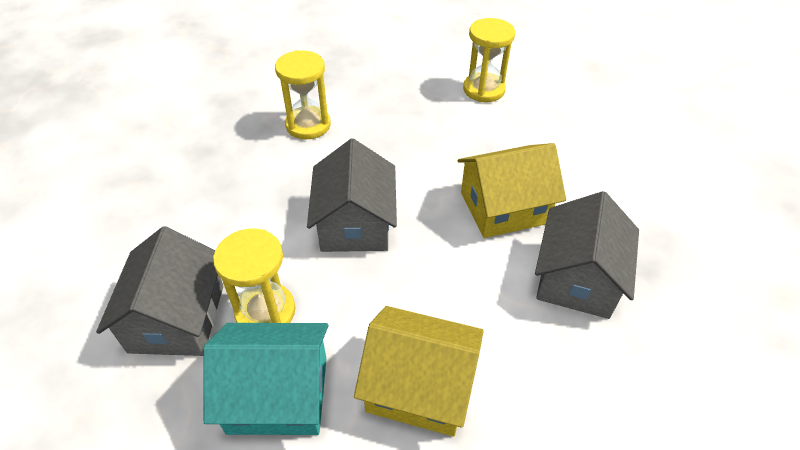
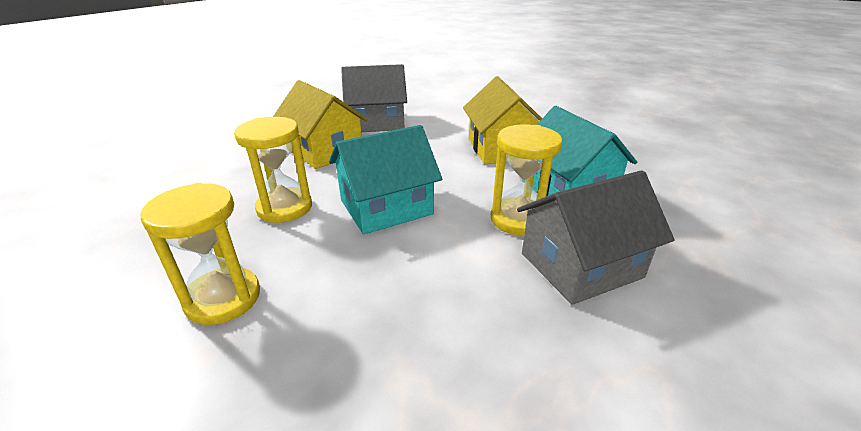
camera: 115 degrees left, 15 degrees down
grey house [307,139,397,252] -> turquoise house [329,125,442,234]
yellow hourglass [463,18,515,102] -> yellow hourglass moved to [234,117,312,223]

